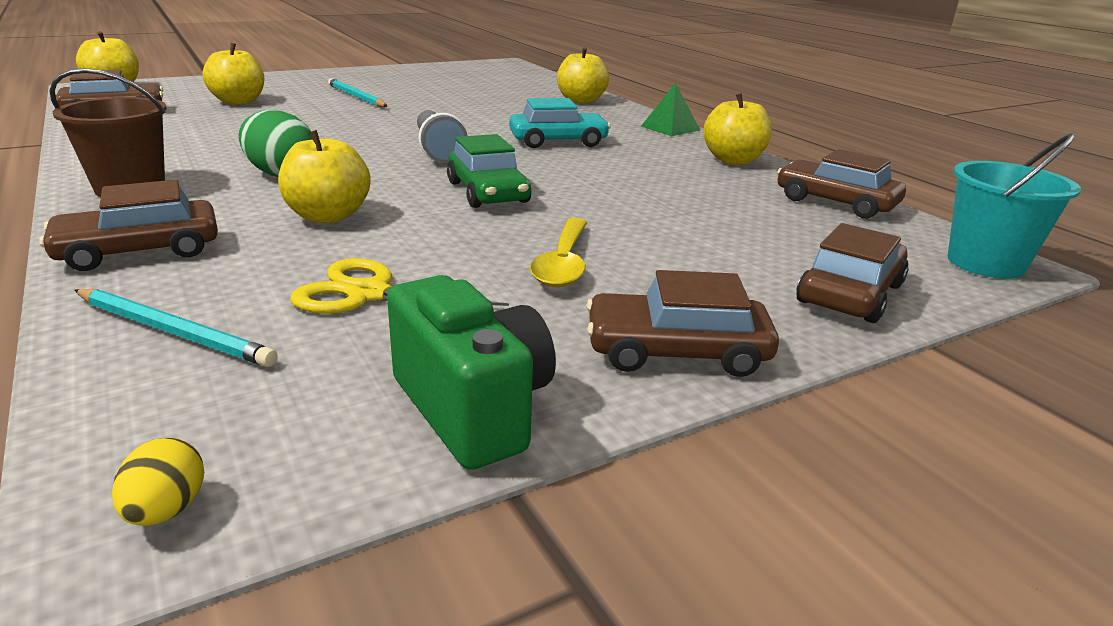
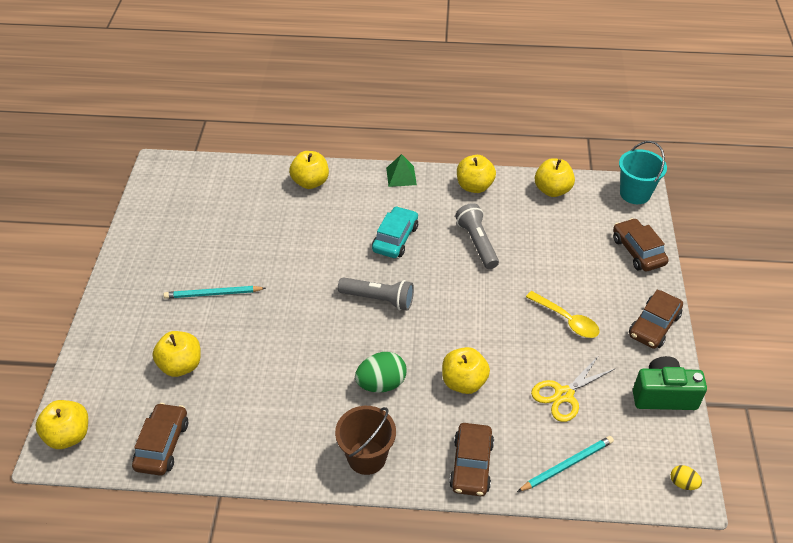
camera: 55 degrees left, 20 degrees up
green car [447,134,531,208] -> none
brown car [777,149,906,219] -> yellow apple [535,158,575,197]
none -> grey flashlight [455,203,499,269]

